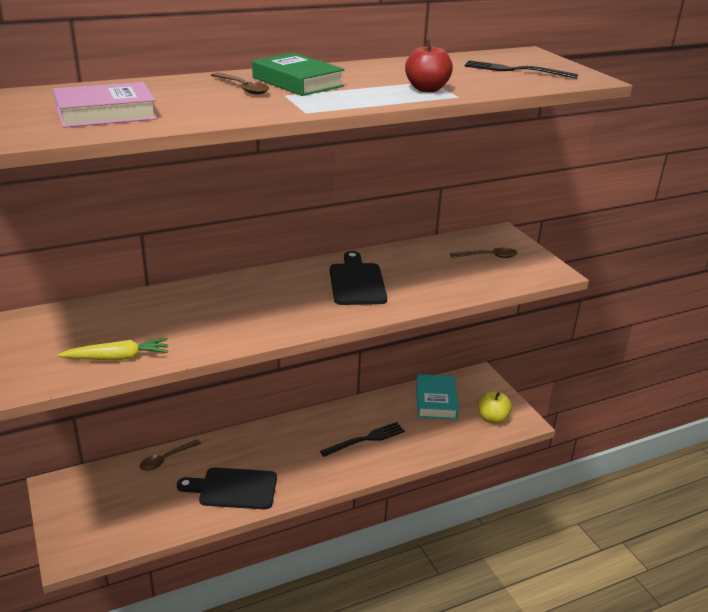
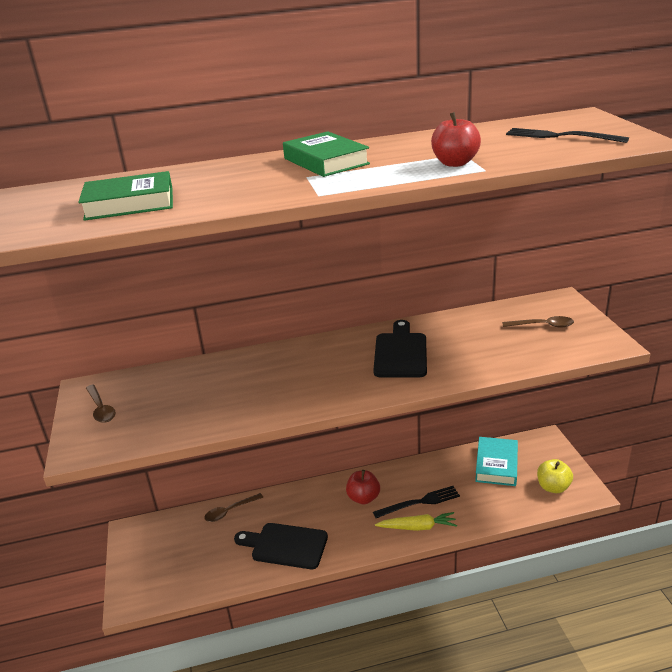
camera: 15 degrees right, 0 degrees up
pink book [53,82,157,128] -> green book [78,171,173,221]
yellow carrot [57,338,168,360] -> yellow carrot moved to [375,512,457,531]
brown spoon [211,73,269,95] -> brown spoon moved to [86,384,116,423]
none -> red apple [346,470,380,504]

